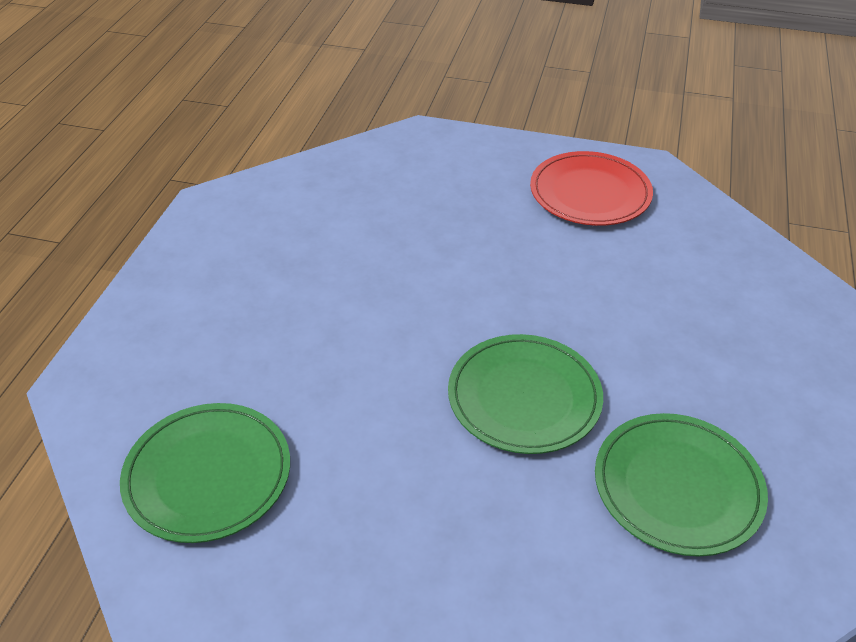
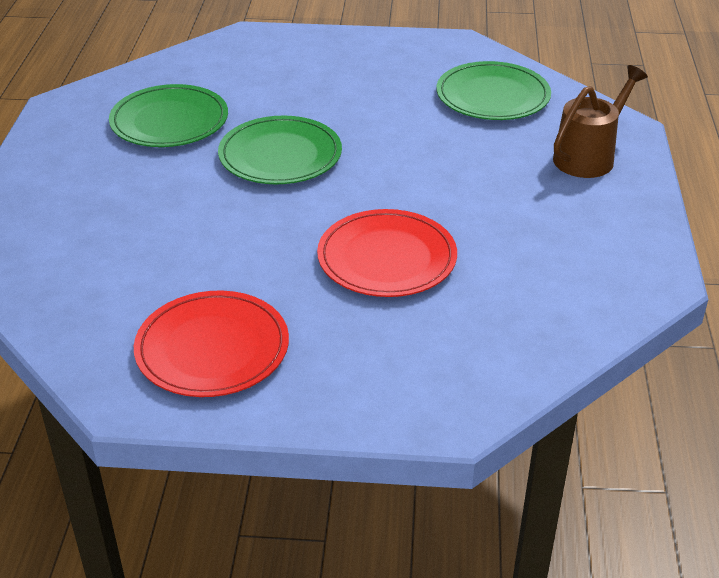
camera: 170 degrees right, 5 degrees down
none -> red plate [317,209,457,297]
none -> brown watering can [553,65,648,178]

